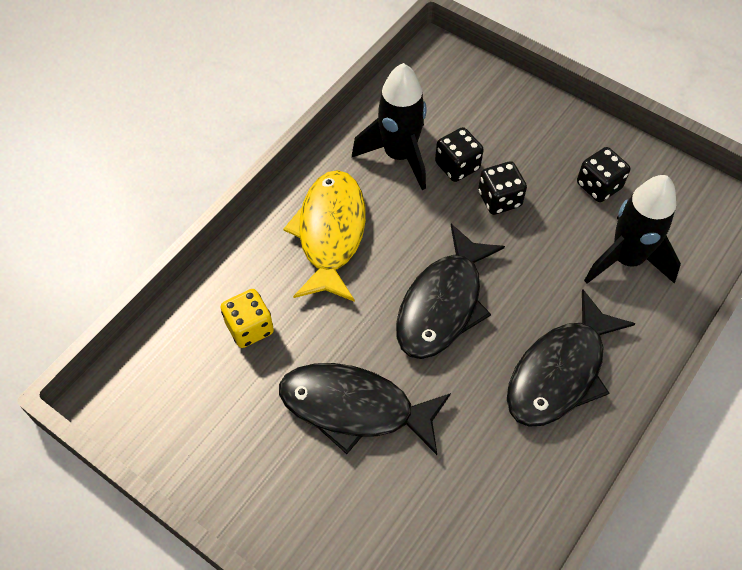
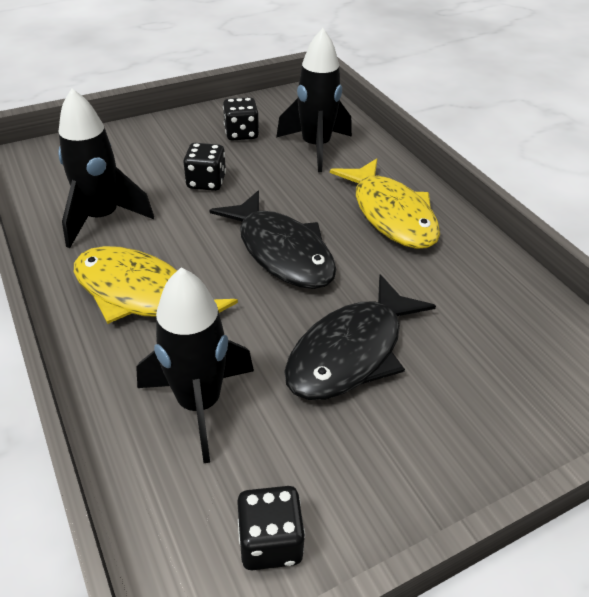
camera: 65 degrees left, 15 degrees down
yellow dice [221,289,274,348] -> black rocket [136,267,254,463]
black dice [435,127,484,182] -> black dice moved to [237,486,305,570]
black fish [507,289,636,427] -> yellow fish [330,159,440,249]

